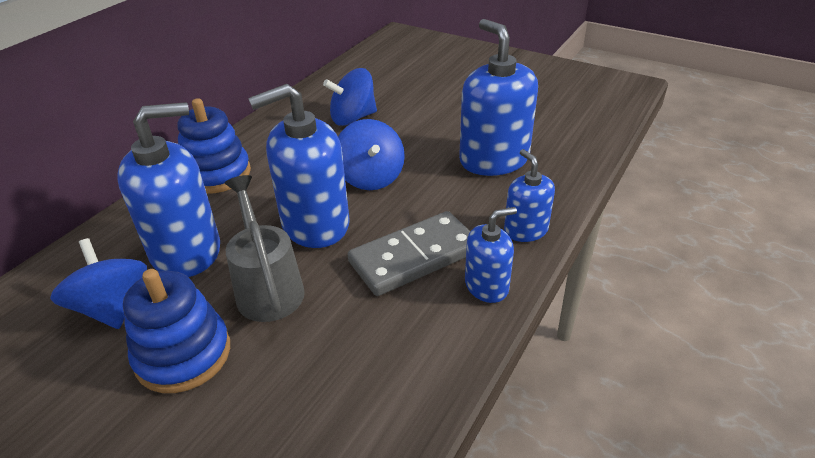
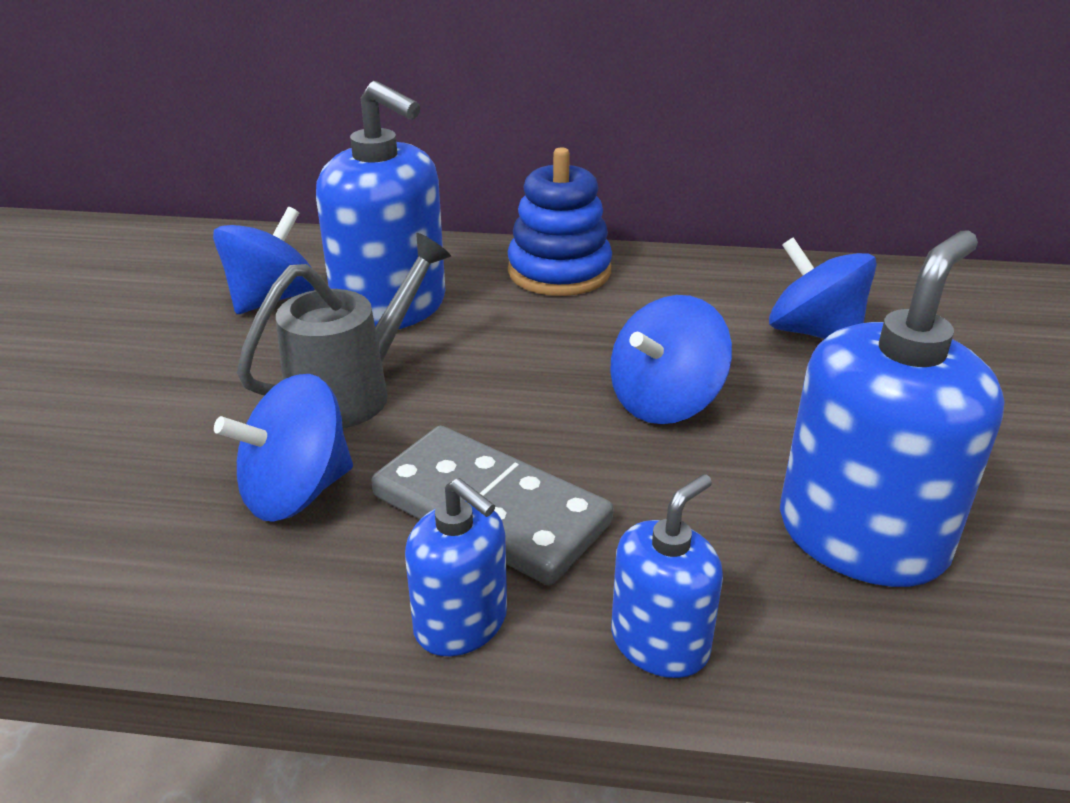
camera: 65 degrees right, 5 degrees down
blue stacking toy [123,269,230,393] -> none
blue soap dispenser [248,84,350,248] -> none
none -> blue spinning top [214,374,353,522]

